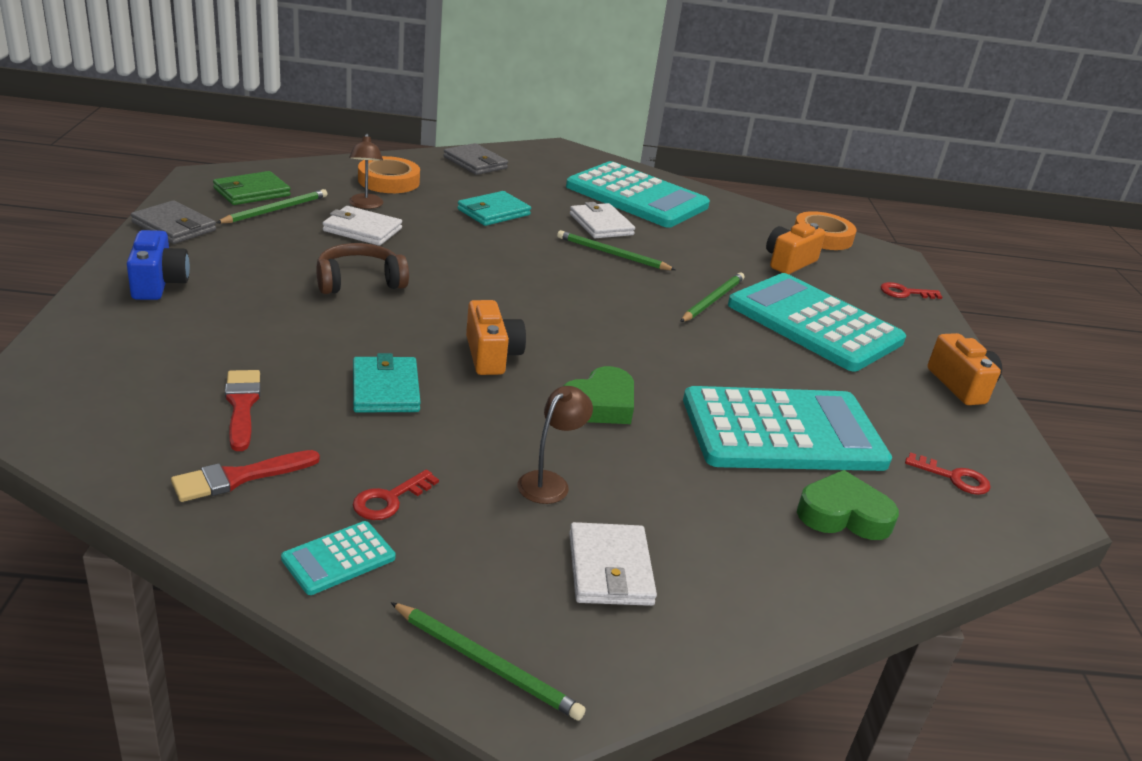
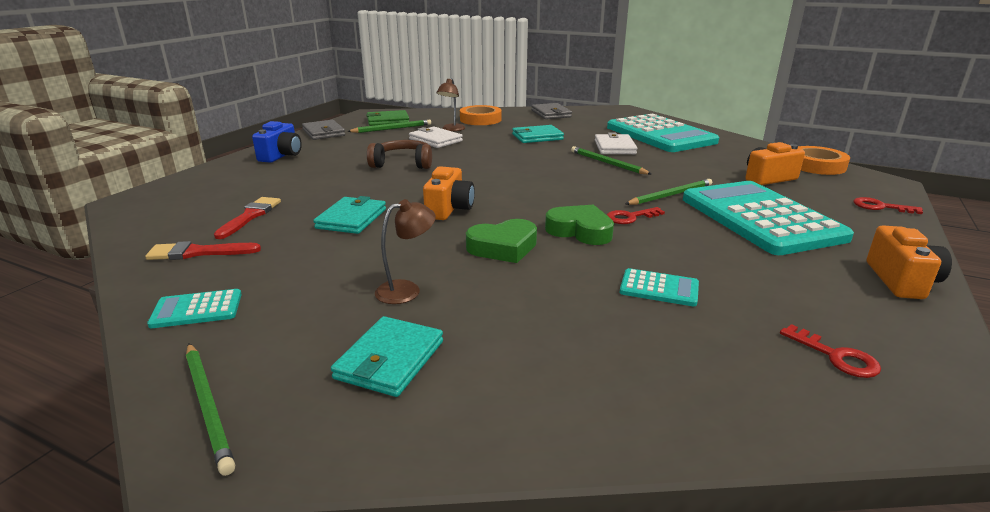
camera: 30 degrees right, 5 degrees down
red key [353,470,439,520] -> red key moved to [607,207,665,224]
white wallet [569,522,657,606] -> turquoise wallet [331,316,443,397]
turquoise calculator [683,386,892,471] -> turquoise calculator [620,268,699,306], size x0.41
green heart [797,470,899,540] -> green heart moved to [545,205,614,245]

